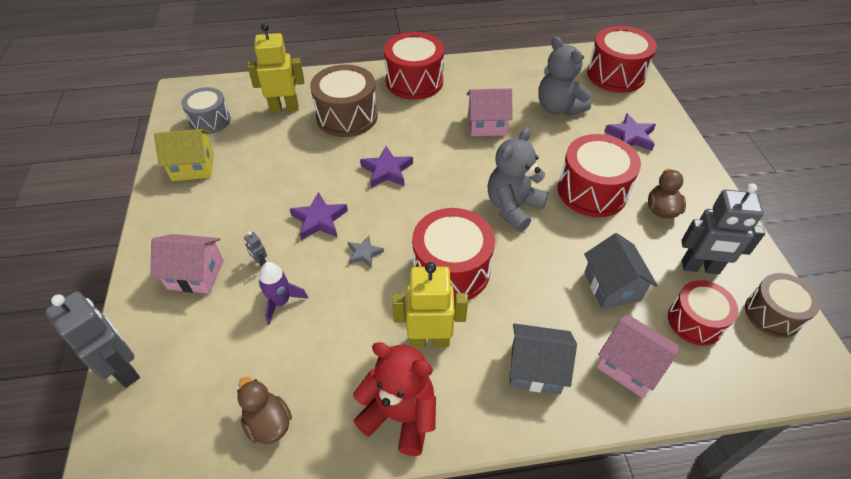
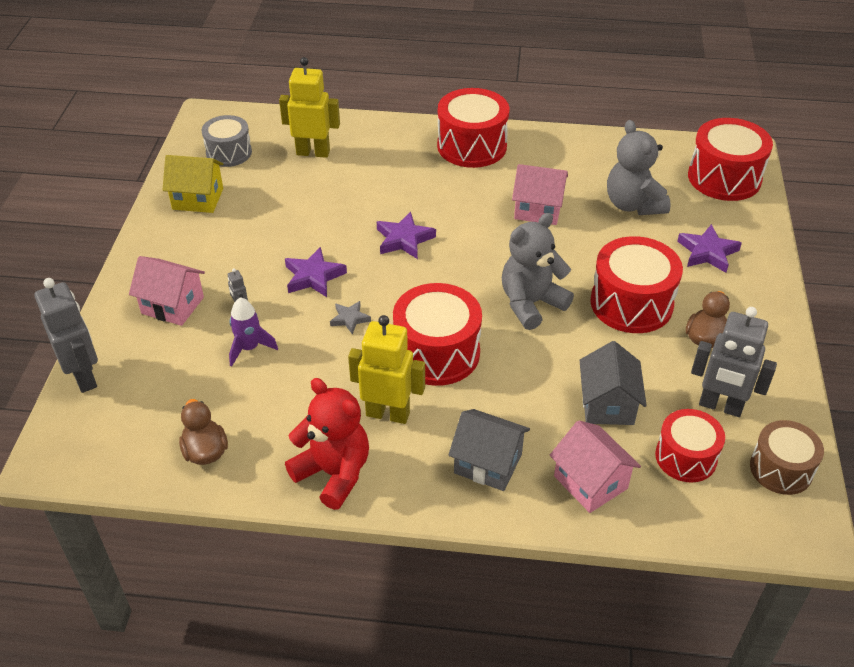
camera: 15 degrees right, 5 degrees down
brown drum [310,64,378,137] -> none

